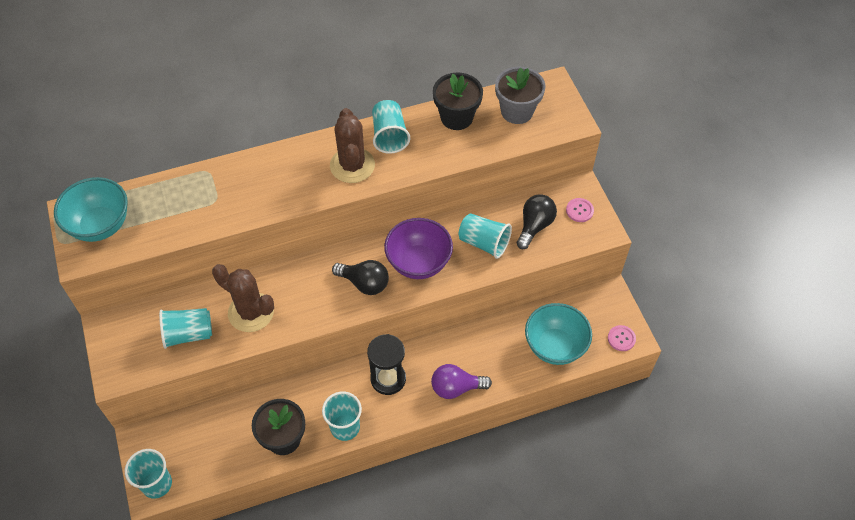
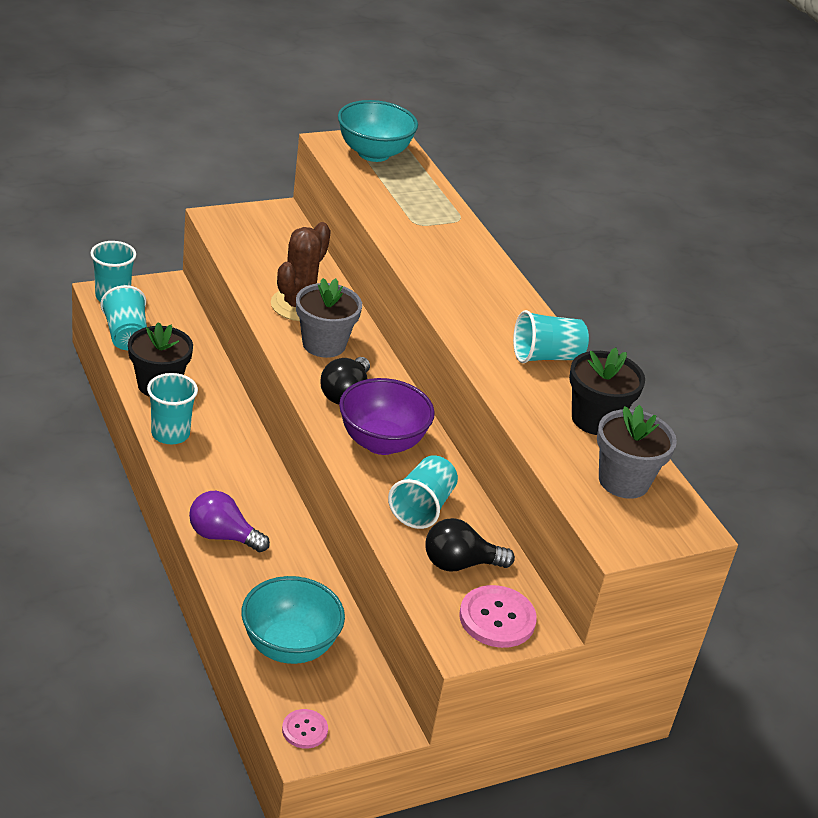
camera: 80 degrees right, 20 degrees down
turquoise cup [159,308,212,349] -> turquoise cup moved to [100,285,147,350]
brown cactus [330,108,375,183] -> none
black hourglass [367,334,406,395] -> none
purple light bulb [431,364,492,399] -> purple light bulb turned 60 degrees counterclockwise [189,491,270,552]
black light bulb [516,194,557,249] -> black light bulb turned 150 degrees clockwise [426,518,515,571]
pink button [566,198,594,222] -> pink button [459,585,537,648], size x1.70
none -> grey flower pot [296,278,362,358]

